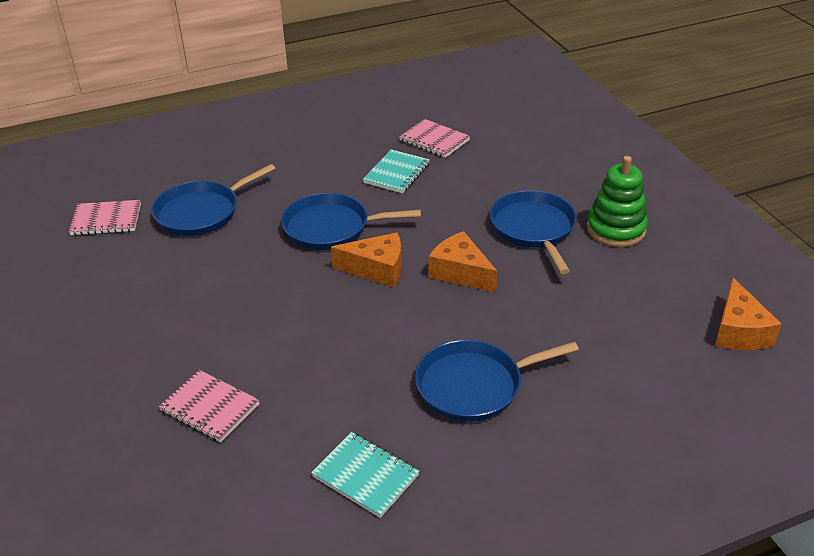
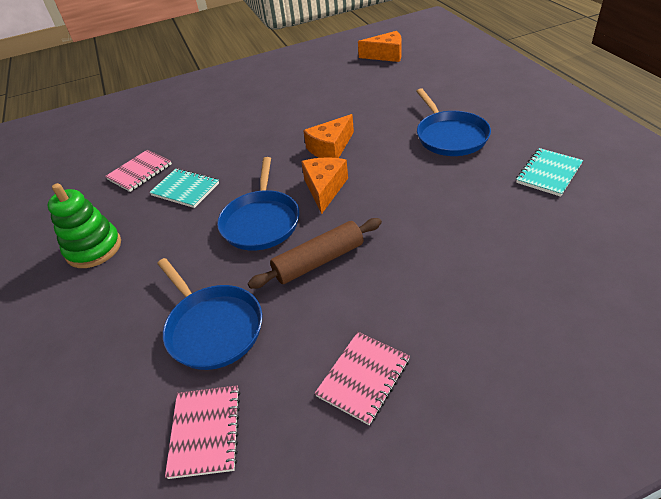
camera: 85 degrees left, 5 degrees up
pink notebook [159,370,260,442] -> pink notebook moved to [314,332,410,425]
blue pan [490,190,577,274] -> none
green stacking toy [587,156,648,247] -> green stacking toy moved to [47,183,121,268]
none -> brown rolling pin [248,218,382,289]

